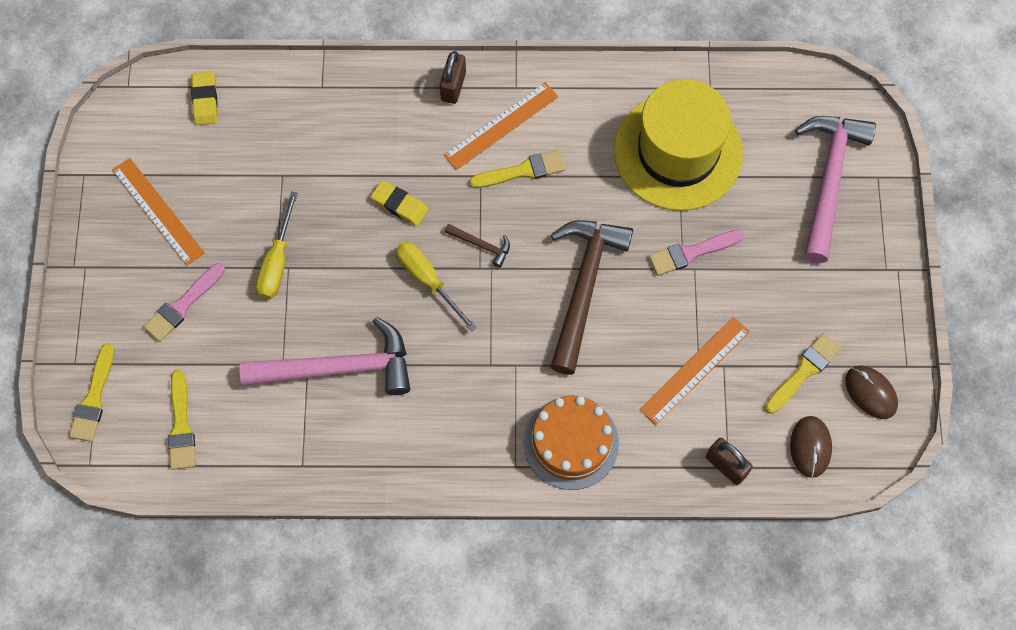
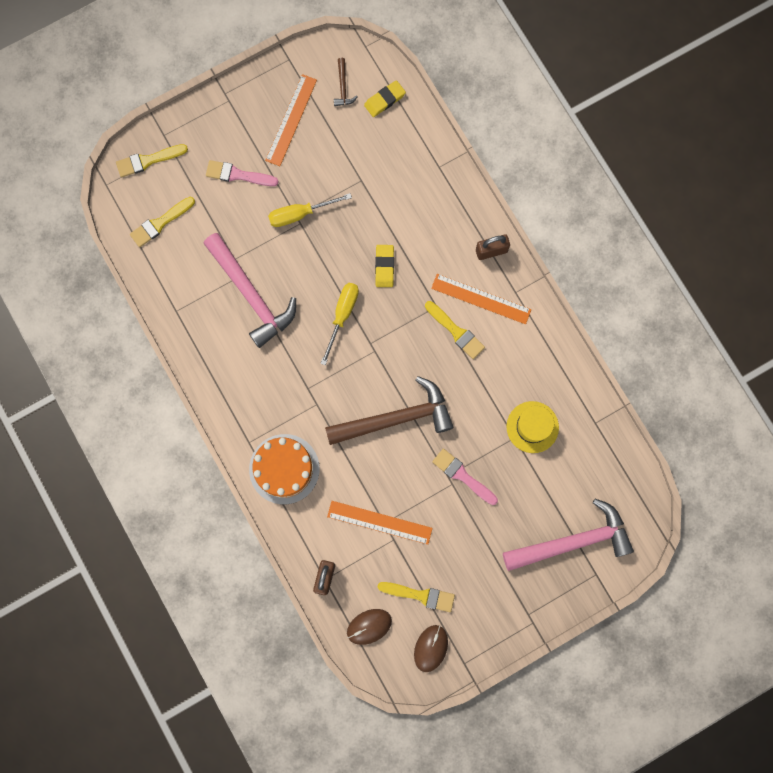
camera: 60 degrees right, 10 degrees up
brown hammer [445,223,510,268] -> brown hammer moved to [334,58,358,106]
yellow hat [614,79,743,211] -> yellow hat [507,401,559,453], size x0.52

